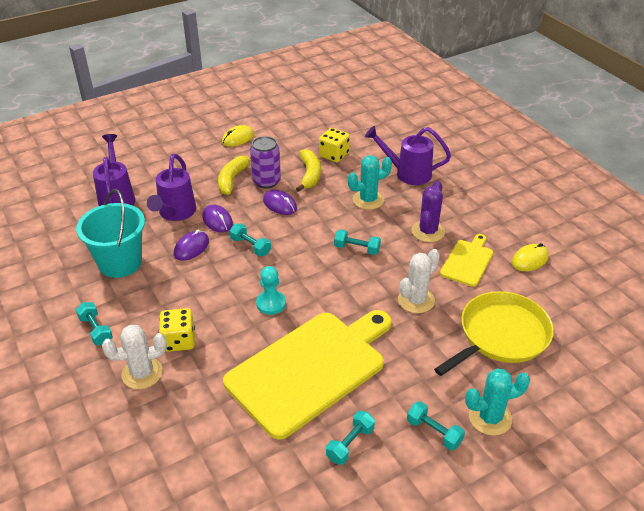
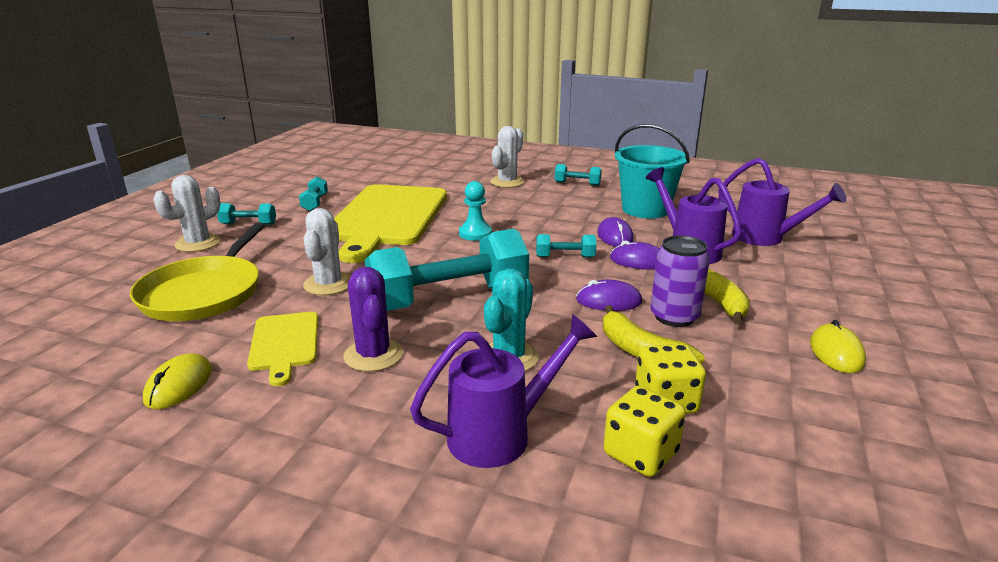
camera: 140 degrees right, 15 degrees down
yellow dice [159,308,195,352] -> yellow dice moved to [604,386,686,477]
turquoise dumbbell [334,229,381,255] -> turquoise dumbbell [365,229,529,311], size x2.32
turquoise cactus [465,369,530,436] -> white cactus [153,175,221,252]

